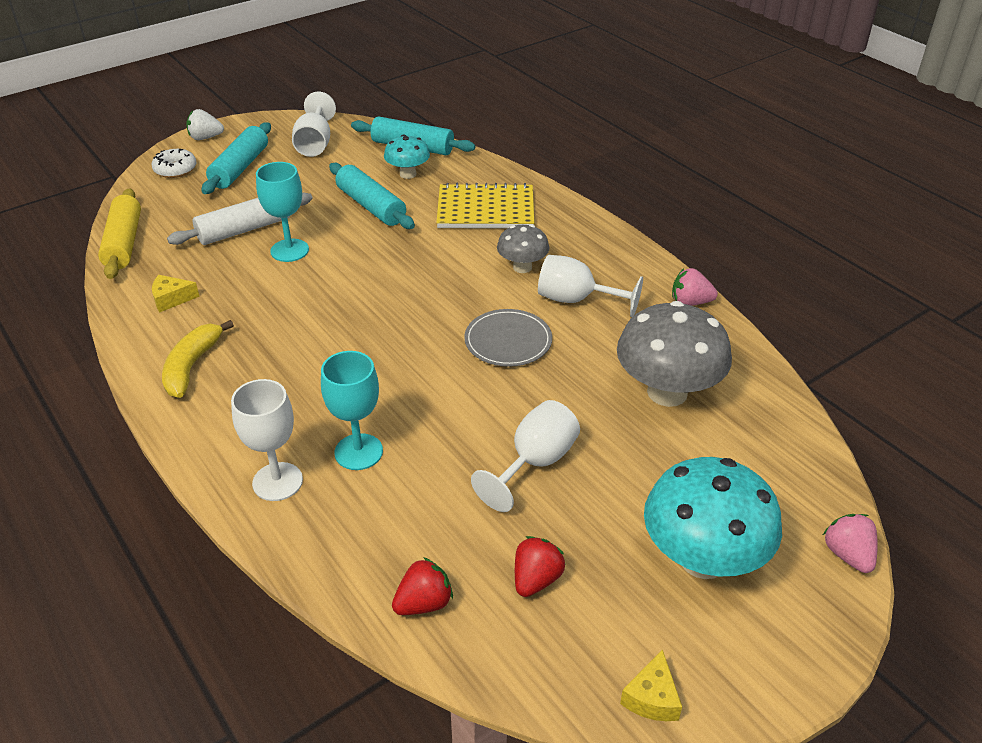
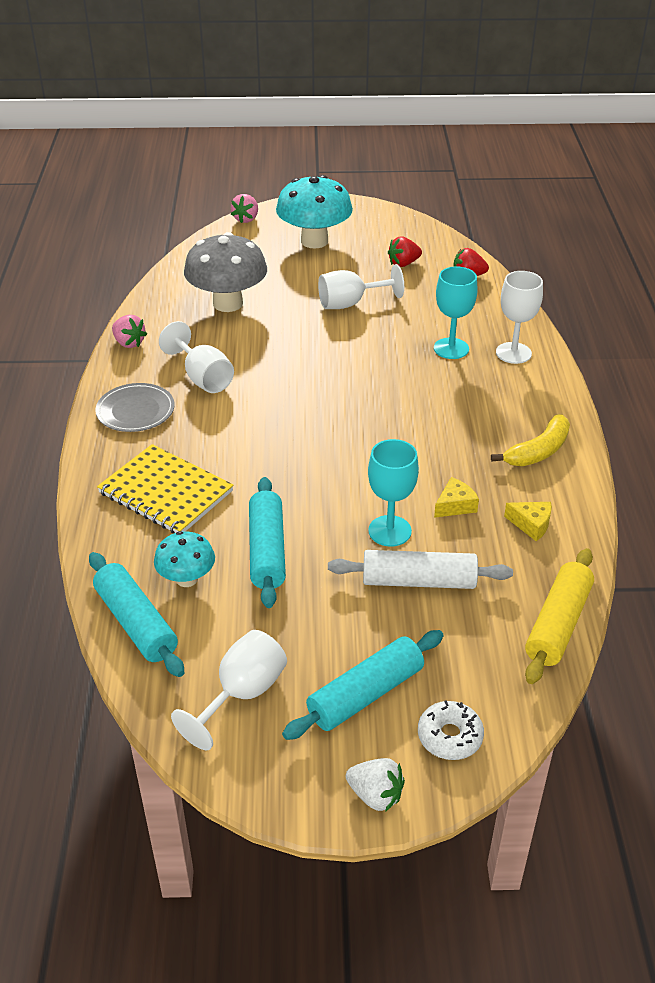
camera: 145 degrees left, 0 degrees up
grey plate [464,309,552,367] -> grey plate moved to [95,383,175,432]
grey mushroom [497,225,550,273] -> none
yellow cheese [620,649,682,721] -> yellow cheese moved to [434,477,479,518]

